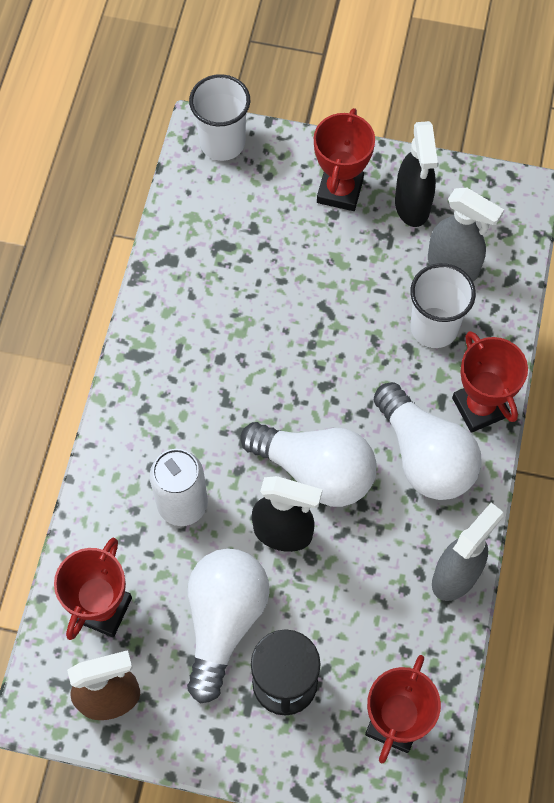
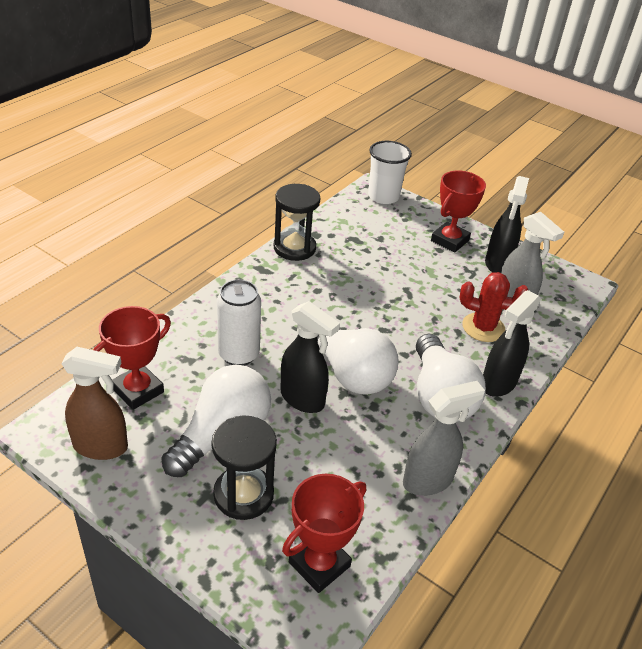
camera: 20 degrees right, 25 degrees down
white cup [410,263,476,348] -> red cactus [459,272,528,342]
red trophy [452,331,528,433] -> black spray bottle [483,290,541,397]
none -> black hourglass [274,184,320,261]

